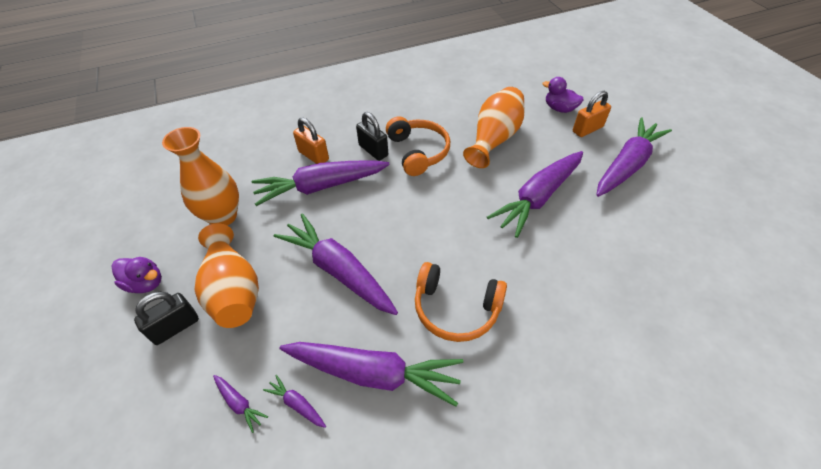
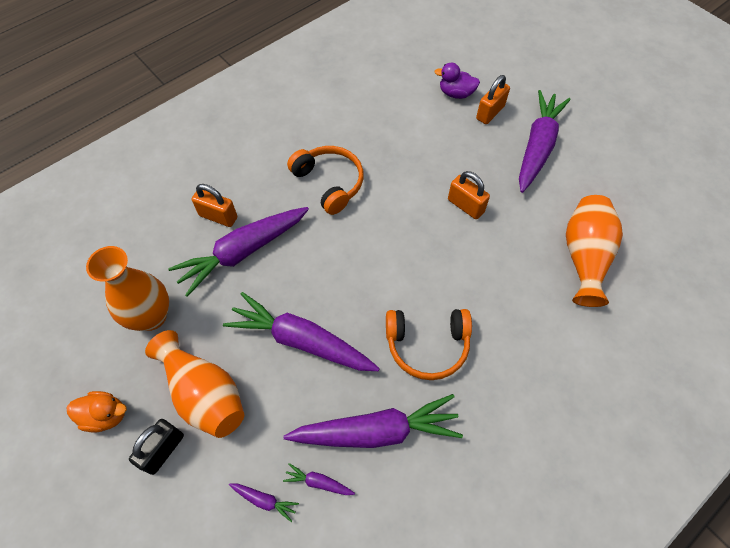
camera: 20 degrees left, 10 degrees up
purple duck [111,257,162,293] -> orange duck [66,391,127,432]
black padlock [356,112,388,161] -> none
orange vase [463,87,525,168] -> orange vase moved to [566,195,623,307]
purple carrot [487,151,583,238] -> orange padlock [448,171,490,219]

